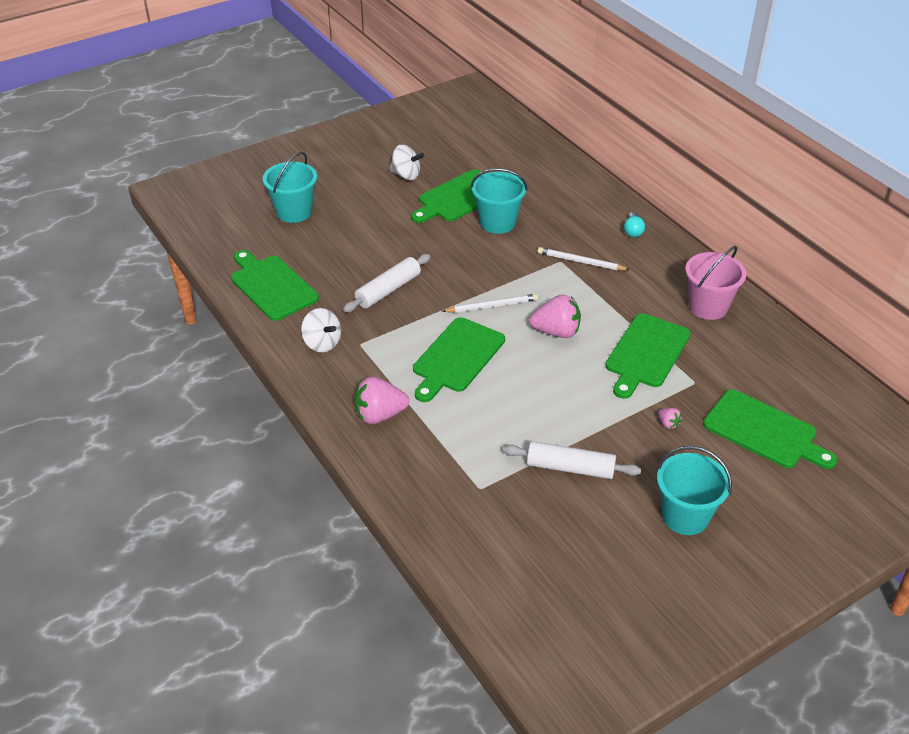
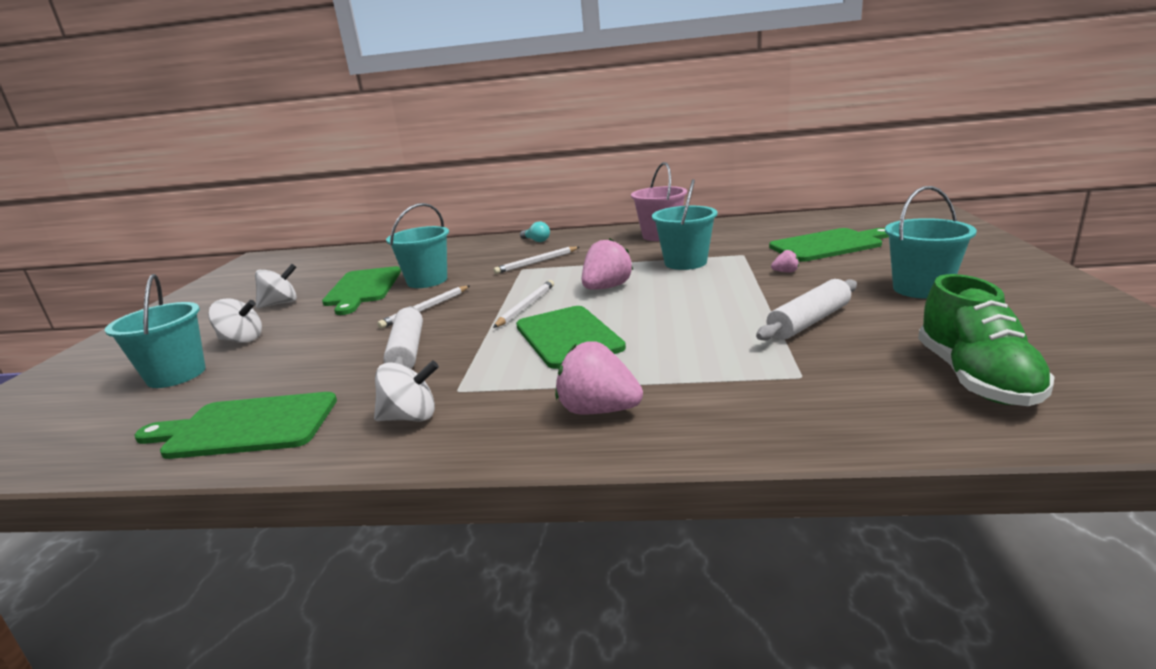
camera: 50 degrees left, 20 degrees down
pink strawberry [354,377,409,424] -> pink strawberry turned 90 degrees clockwise [555,341,643,415]
green cutting board [605,313,691,399] -> turquoise bucket [652,179,718,270]
none -> white spinning top [208,298,262,343]
none -> white pencil [377,286,469,329]
none -> green shoe [918,274,1055,406]

